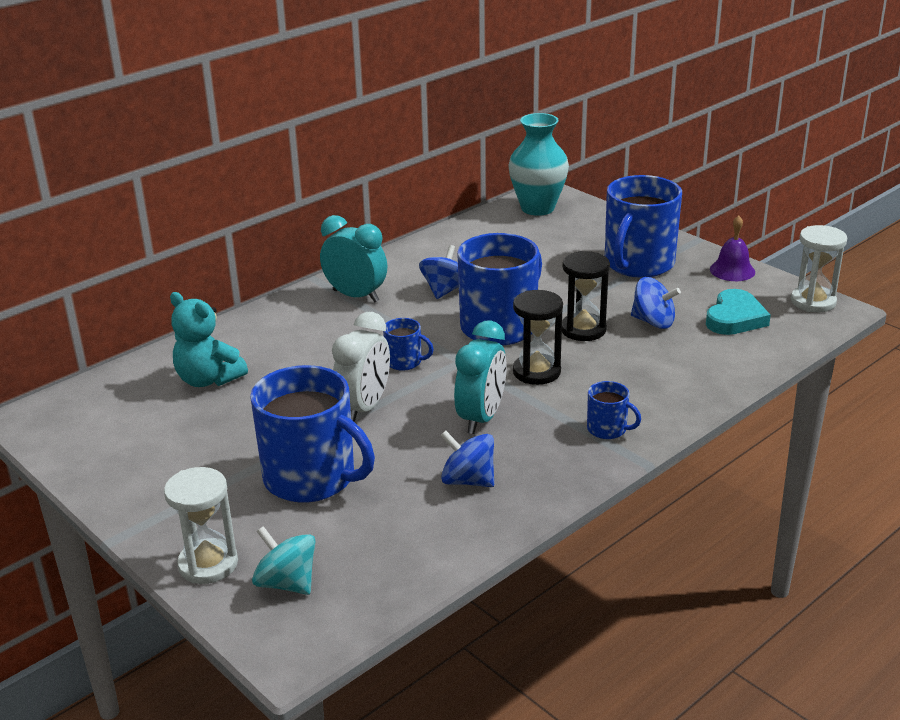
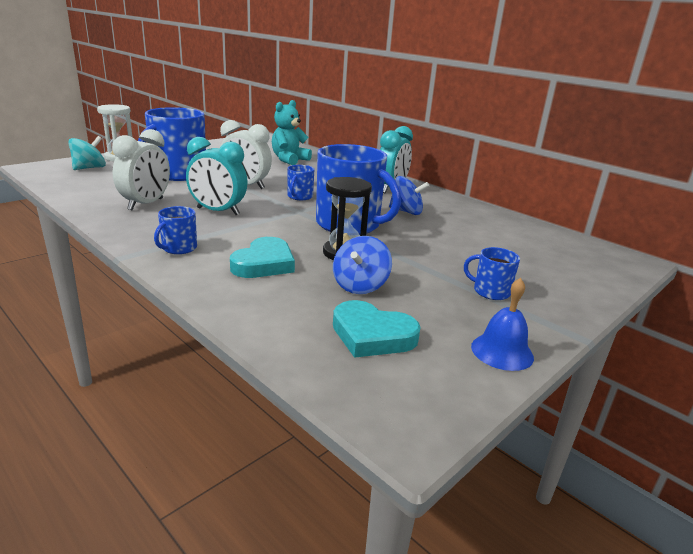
camera: 85 degrees right, 5 degrees down
blue spinning top [440,430,494,487] -> white clock [112,129,170,210]
turquoise vase [508,113,569,216] -> none
black hourglass [513,290,563,385] -> none
blue mug [605,175,682,278] -> blue mug [464,247,520,300], size x0.45
purple bell [710,216,755,281] -> blue bell [471,278,534,371]
white hourglass [791,225,847,312] -> none
none -> turquoise heart [230,237,295,278]

